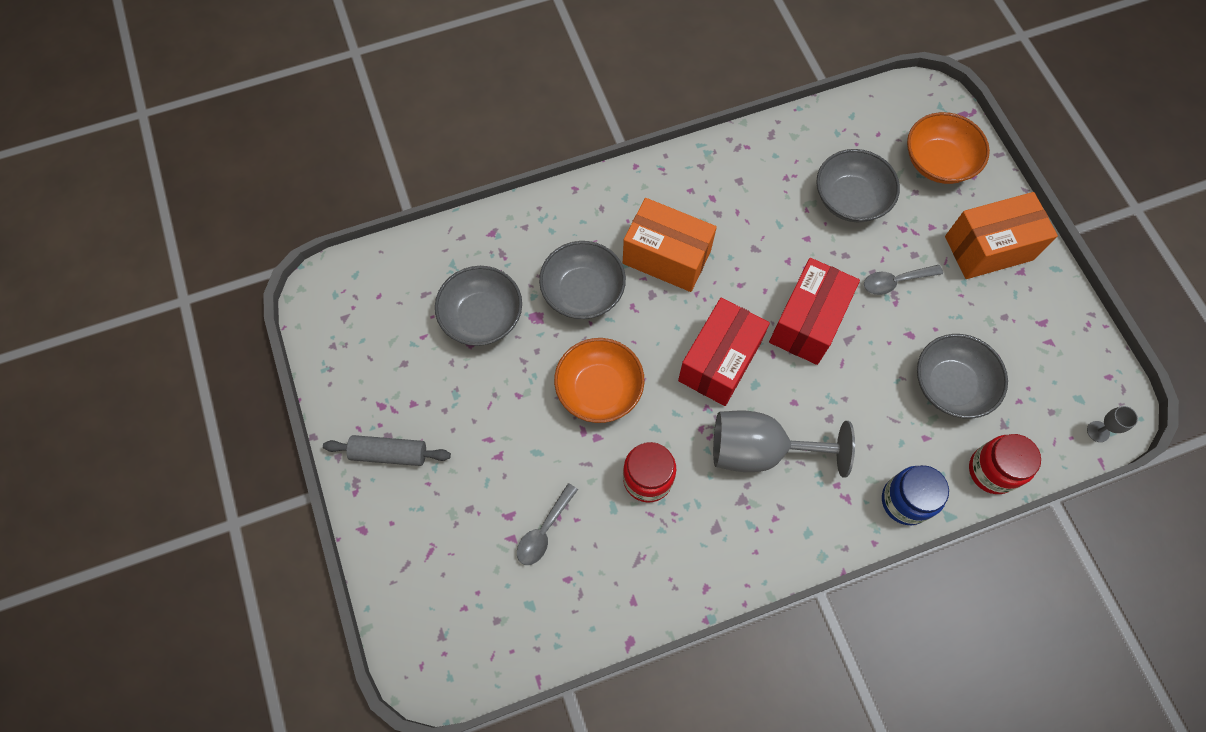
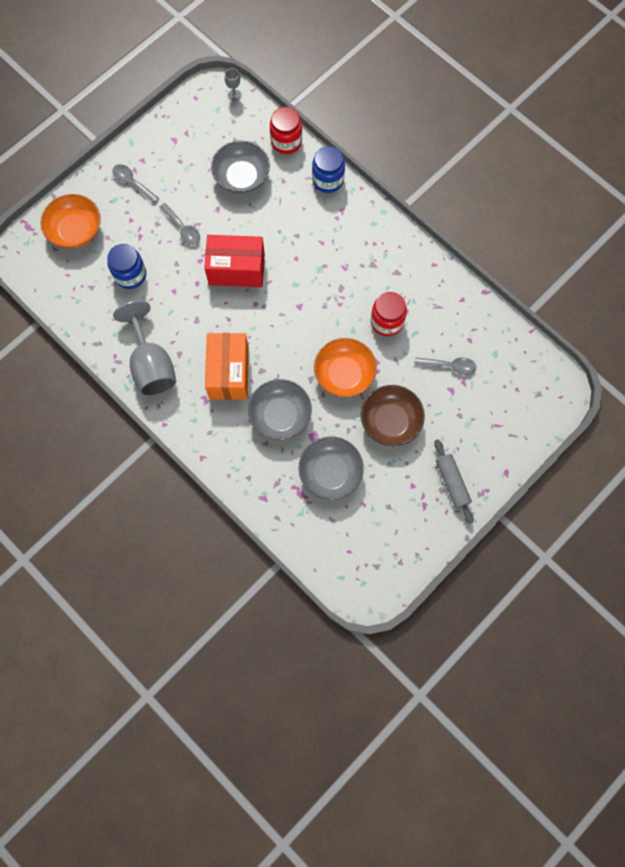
camera: 115 degrees left, 5 degrees up
red box [678,298,770,406] -> none
grey goblet [713,410,855,478] -> grey goblet moved to [113,301,176,396]
grey bowl [816,149,900,222] -> blue jar [107,244,146,289]
orange box [945,192,1058,279] -> grey spoon [112,164,159,203]
none -> brown bowl [361,385,425,446]

